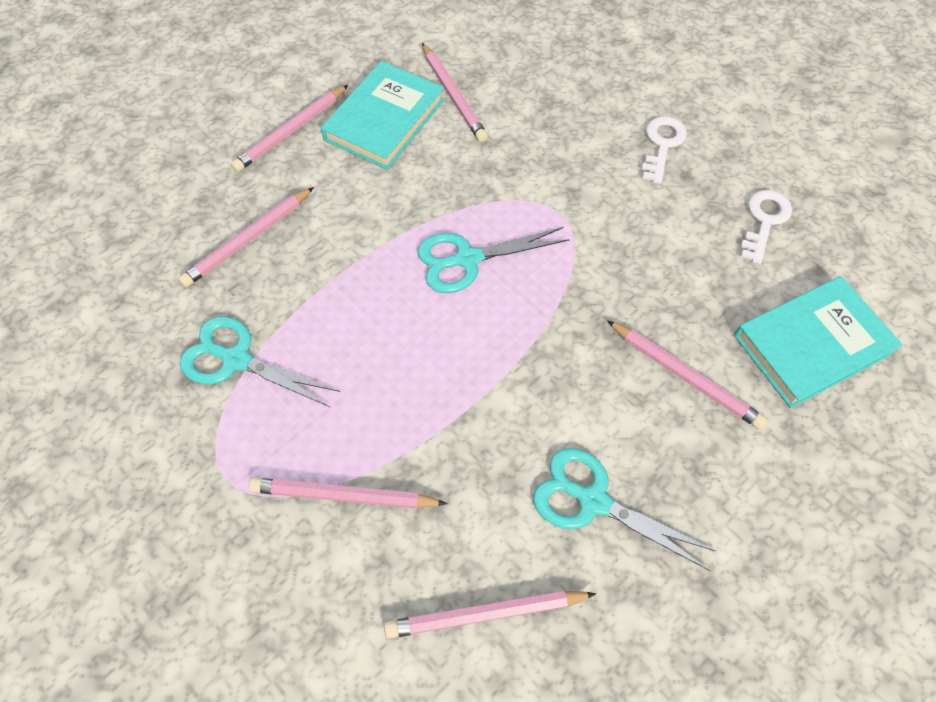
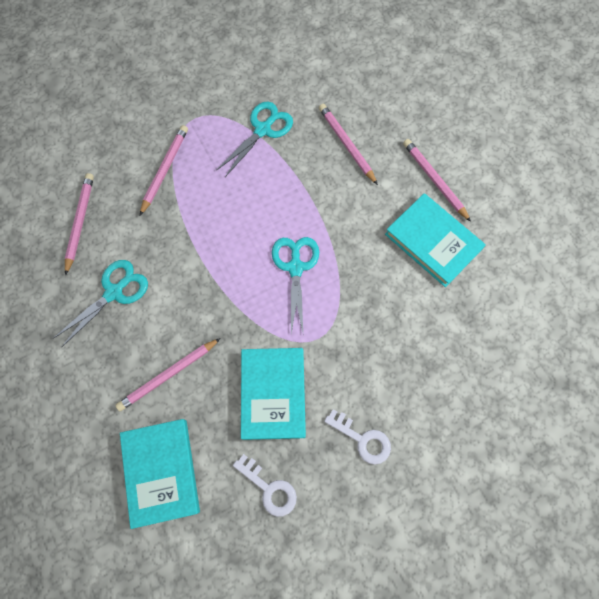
camera: 105 degrees right, 10 degrees up
pink pencil [422,43,488,142] -> none
none -> turquoise book [241,348,306,440]

